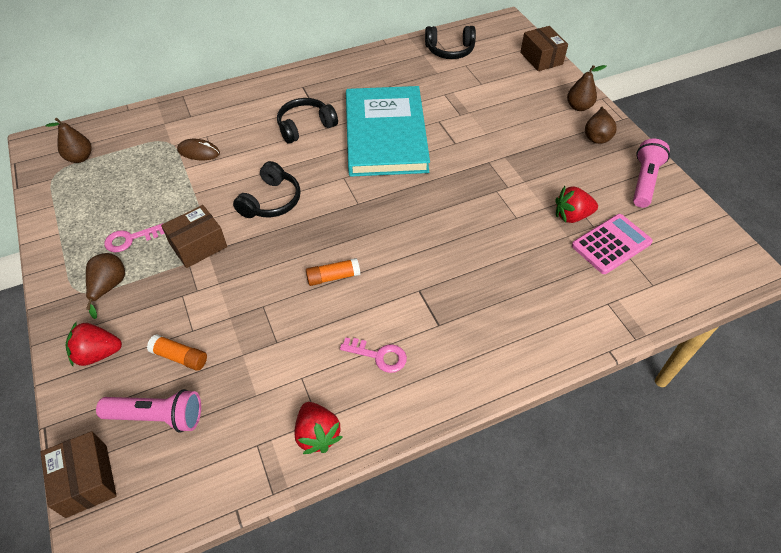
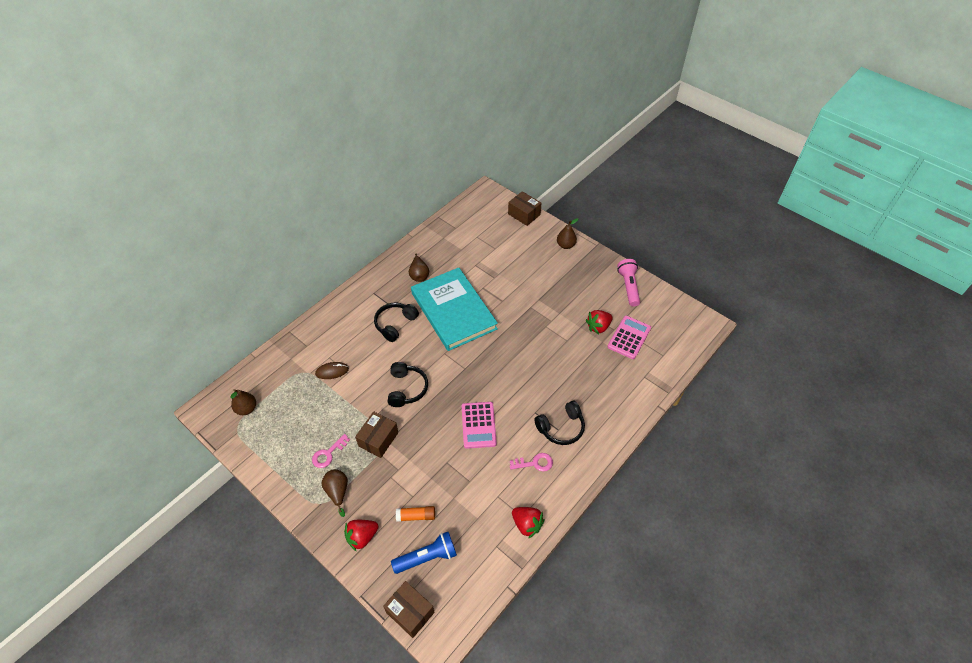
camera: 25 degrees left, 0 degrees up
pink flashlight [96,389,201,433] -> blue flashlight [391,532,457,574]
orange glue stick [306,258,360,286] -> pink calculator [462,402,497,449]
black headphones [425,26,476,59] -> black headphones moved to [534,401,585,445]
brown pear [585,107,617,144] -> brown pear moved to [409,254,429,282]

